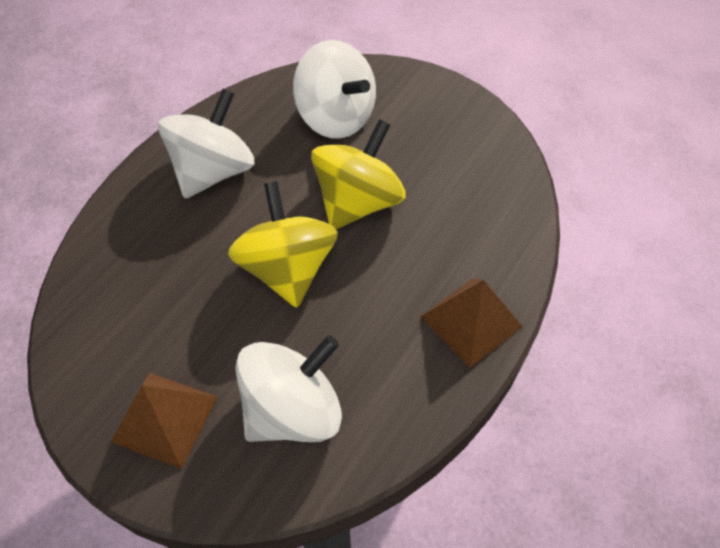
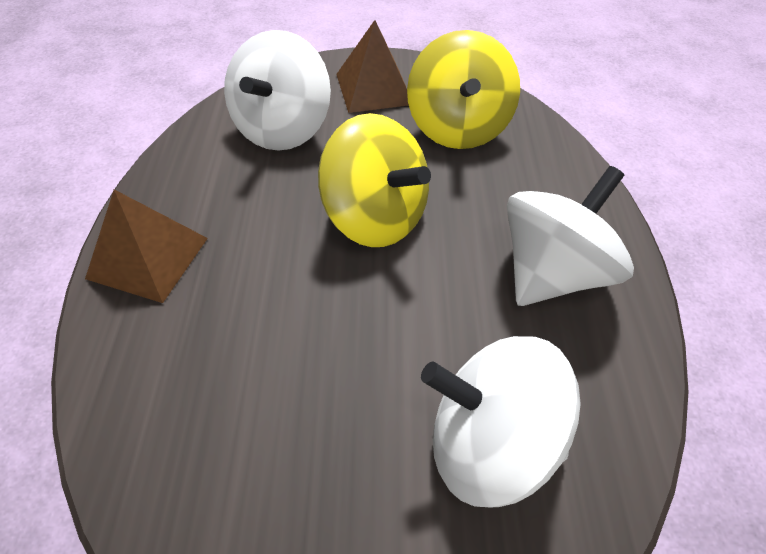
camera: 145 degrees right, 5 degrees down
white spinning top [158,89,255,198] -> white spinning top turned 135 degrees counterclockwise [507,166,634,306]
yellow spinning top [311,119,405,229] -> yellow spinning top moved to [407,30,520,149]

